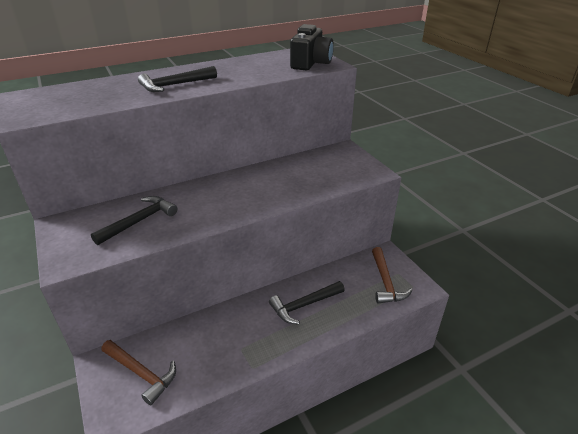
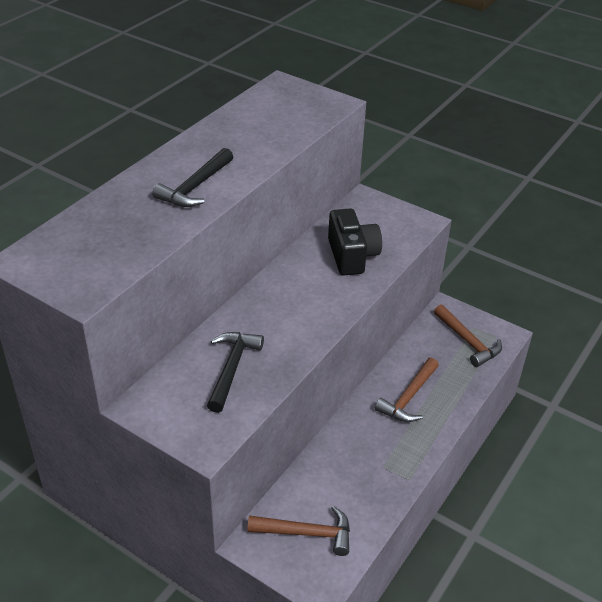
camera: 30 degrees left, 5 degrees up
black hammer [269,281,345,325] -> brown hammer [375,358,439,422]
black camera [290,24,334,70] -> black camera moved to [328,208,382,275]

